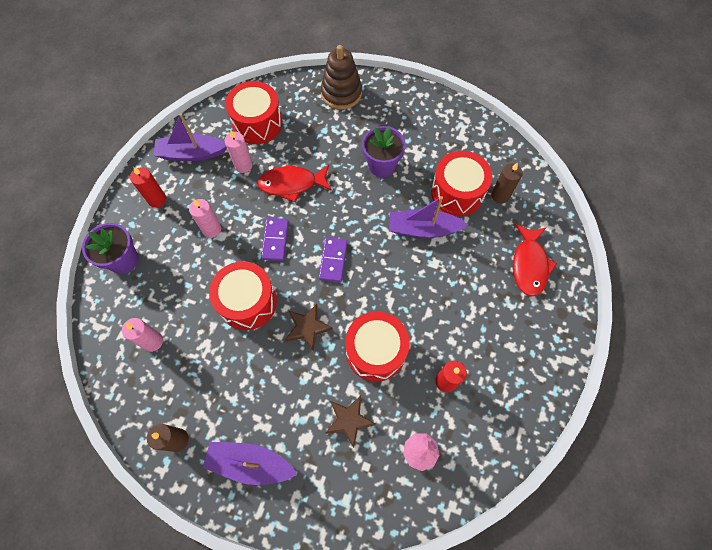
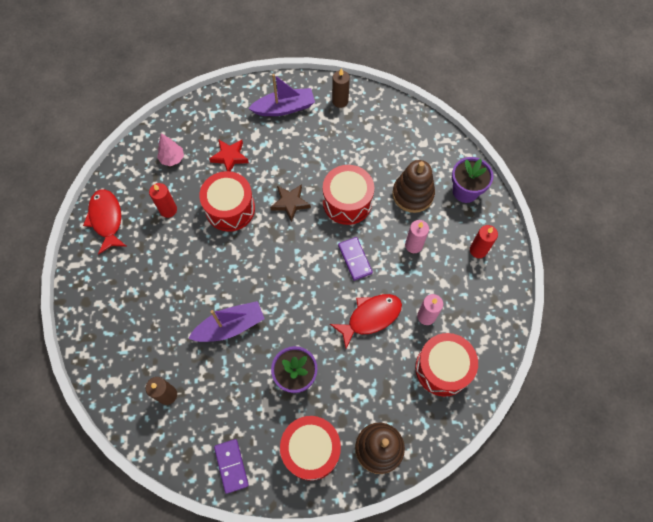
camera: 155 degrees right, 0 degrees up
pink candle [122,318,163,352] -> none
purple boat [153,113,227,161] -> none
purple domino [319,237,347,282] -> purple domino moved to [214,439,249,494]
brown star [325,396,376,448] -> red star [209,139,249,172]
red drum [431,151,492,216] -> red drum moved to [280,416,341,481]
red fish [513,224,557,296] -> red fish moved to [83,189,127,255]
none -> brown stacking toy [392,160,435,213]

